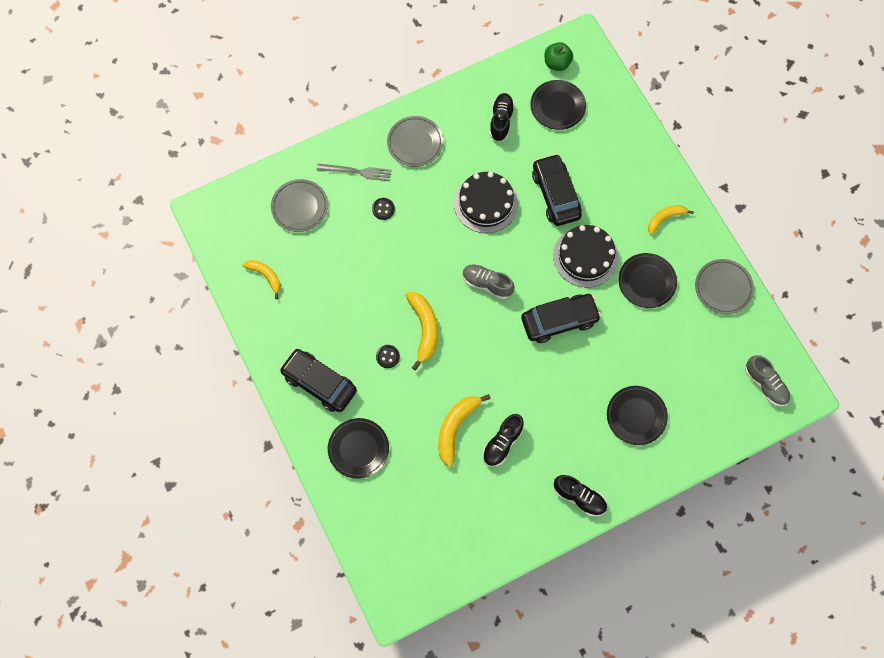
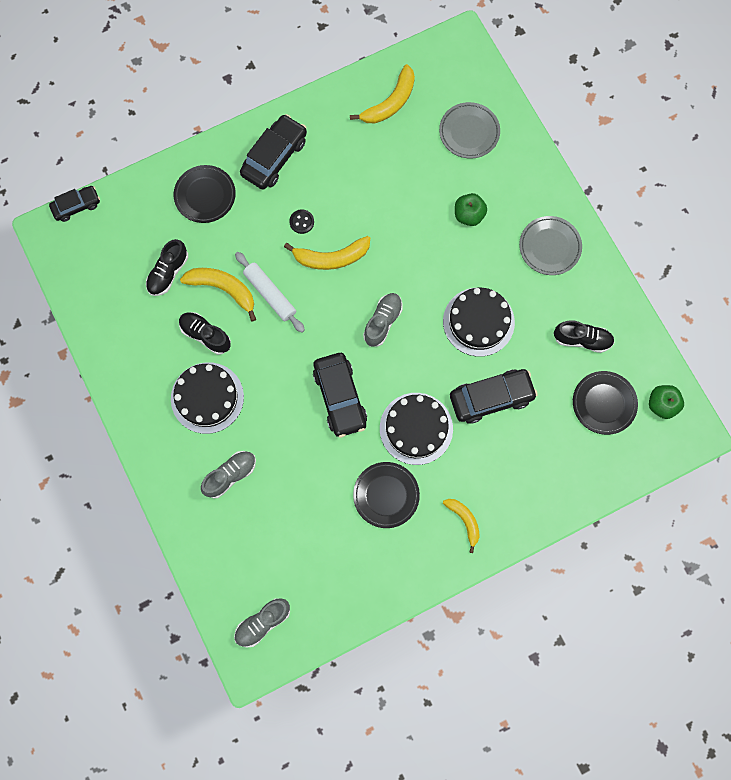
camera: 90 degrees right, 5 degrees up
yellow banana [242,260,281,299] -> yellow banana [350,64,415,123], size x1.55
grey fork [317,164,392,181] -> none
black button [372,198,395,220] -> green apple [455,193,487,226]
black shoe [554,475,607,517] -> black shoe moved to [146,239,188,296]
black plate [607,386,668,445] -> grey shoe [201,451,256,498]
grey plate [695,259,754,314] -> none
none -> black car [49,186,100,222]
none -> black cake [171,362,244,434]
none -> white rolling pin [235,252,305,333]

